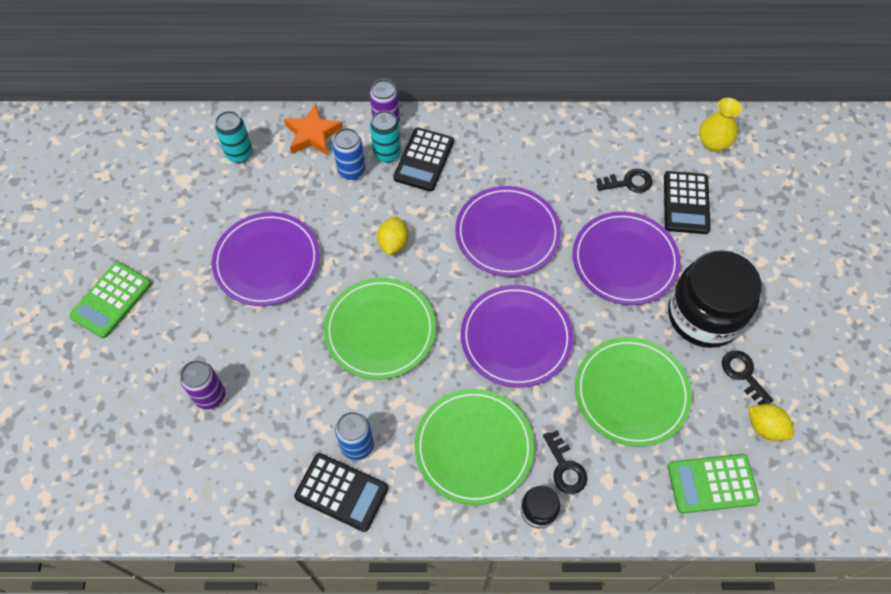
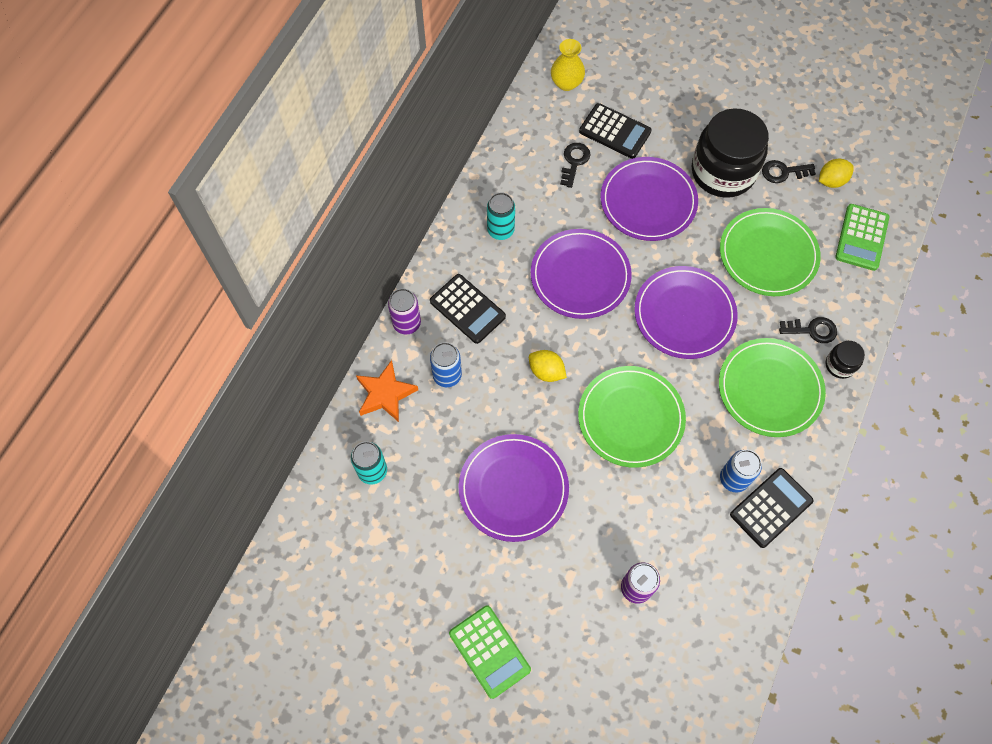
camera: 65 degrees left, 5 degrees up
turquoise can [370,110,401,162] -> turquoise can moved to [487,192,515,240]

